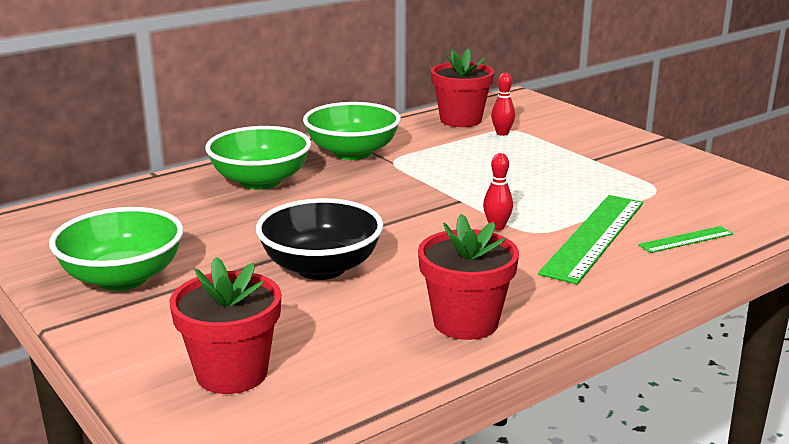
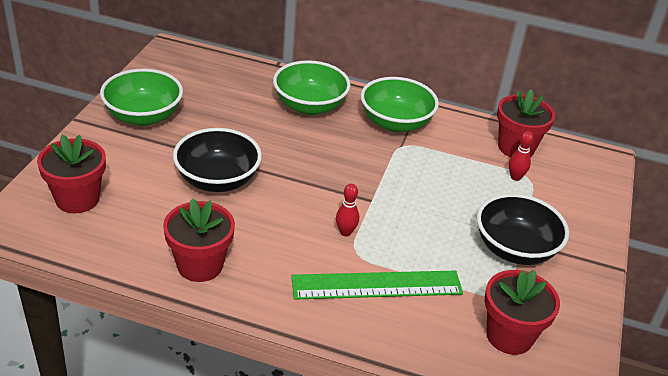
camera: 50 degrees right, 15 degrees up
green ruler [638,226,733,253] -> none
none -> black bowl [477,194,569,265]
none -> red flower pot [485,270,560,355]

